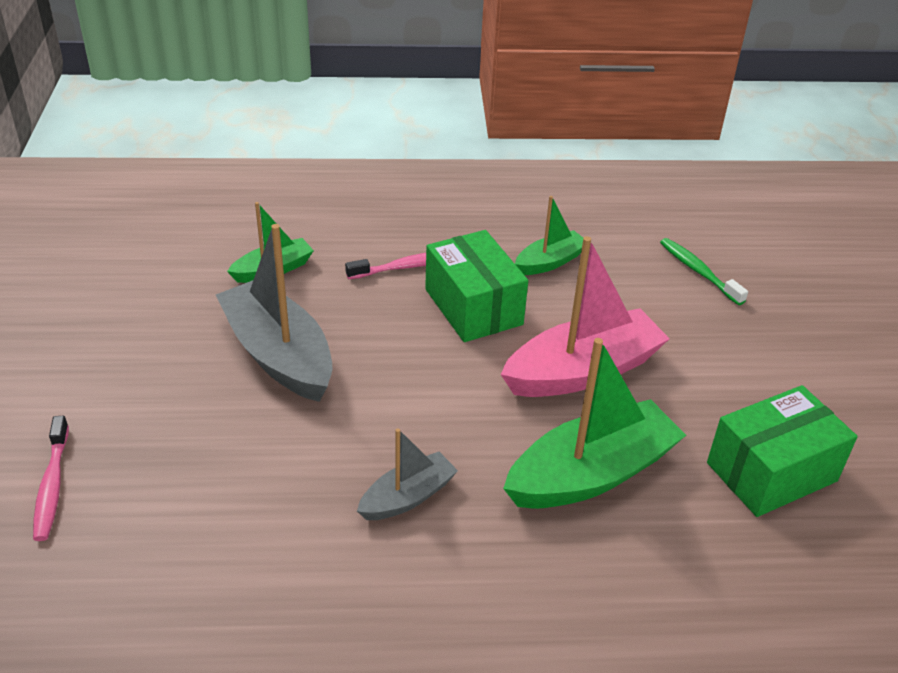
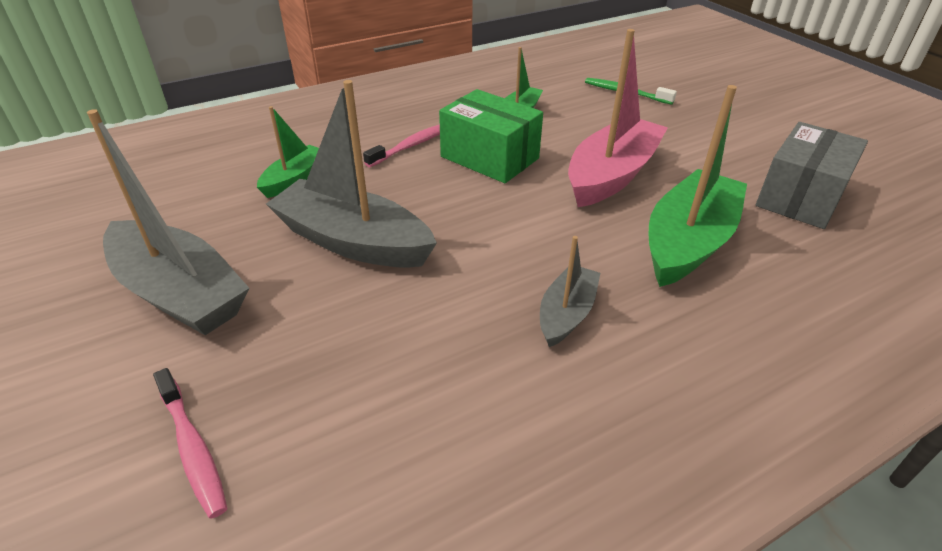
camera: 25 degrees left, 0 degrees up
green box [707,385,858,517] -> grey box [756,122,868,229]
none -> grey boat [87,109,249,335]

